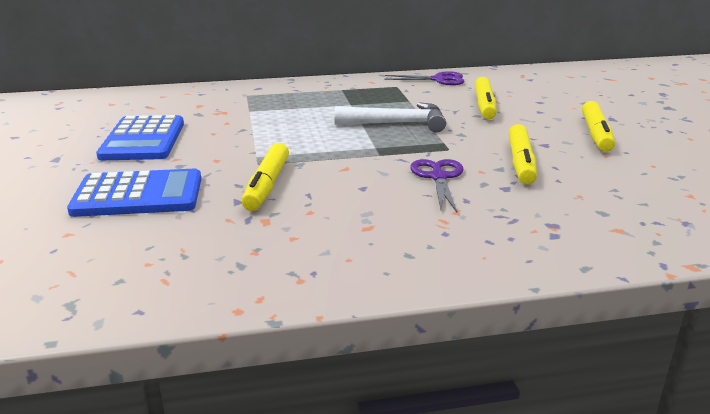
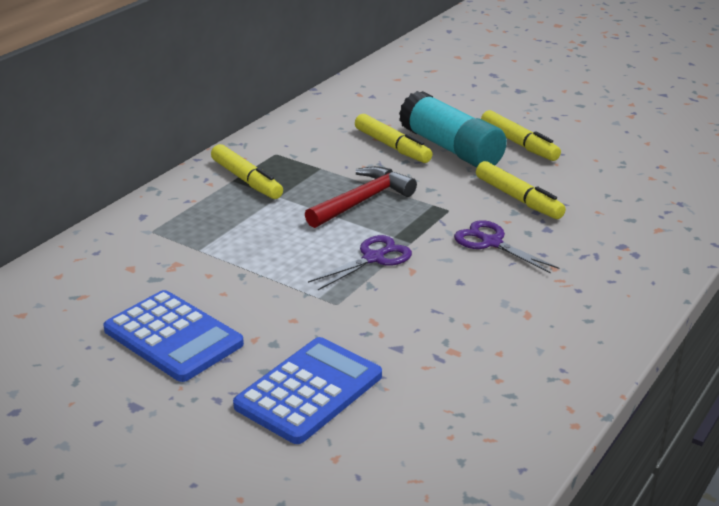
camera: 45 degrees left, 5 degrees up
yellow marker [241,143,289,211] -> yellow marker moved to [211,144,283,199]
white hammer [334,102,446,132] -> red hammer [305,166,417,228]
purple scissors [384,71,464,85] -> purple scissors moved to [308,235,412,290]
none -> turquoise glue stick [399,91,507,167]

